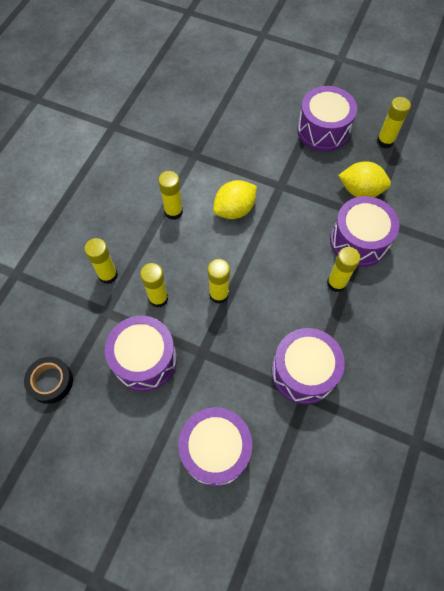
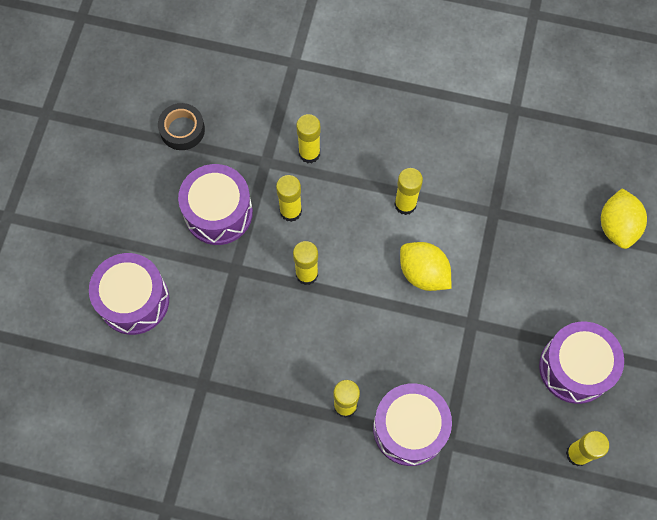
camera: 80 degrees right, 5 degrees up
purple drum [271,328,345,404] -> none
yellow lemon [338,161,391,197] -> yellow lemon moved to [601,188,647,249]

